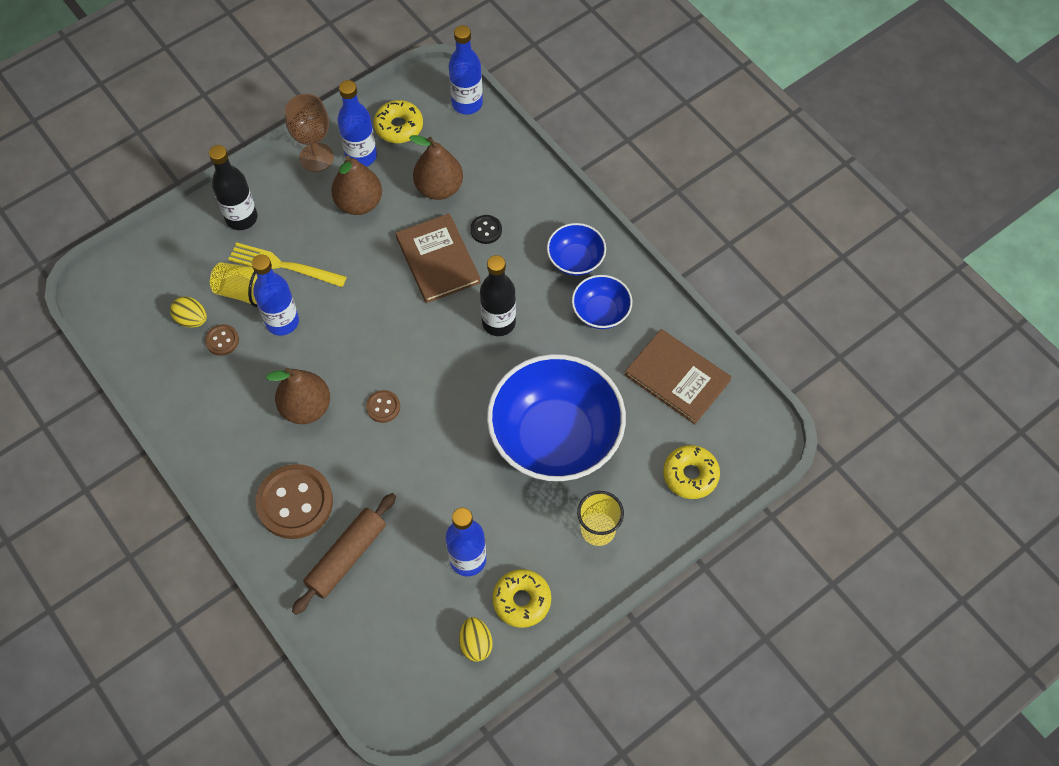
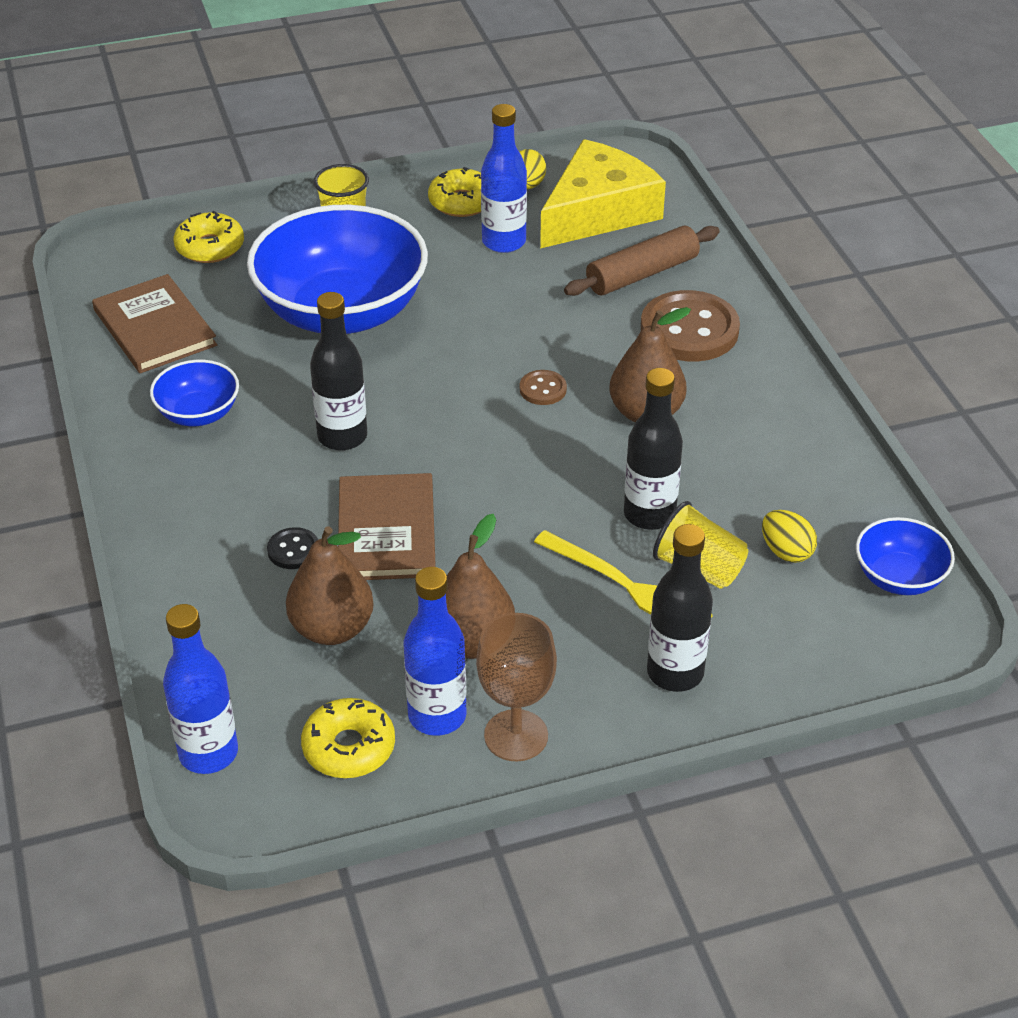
camera: 160 degrees left, 20 degrees down
brown button [205,324,239,356] -> none
blue bottle [252,254,299,335] -> black bottle [624,368,683,530]
blue bowl [547,223,606,276] -> blue bowl moved to [856,517,955,595]
none -> yellow cheese [540,139,666,249]

